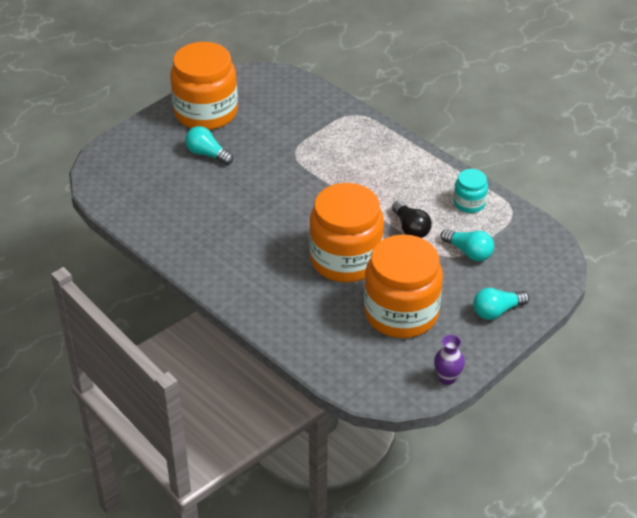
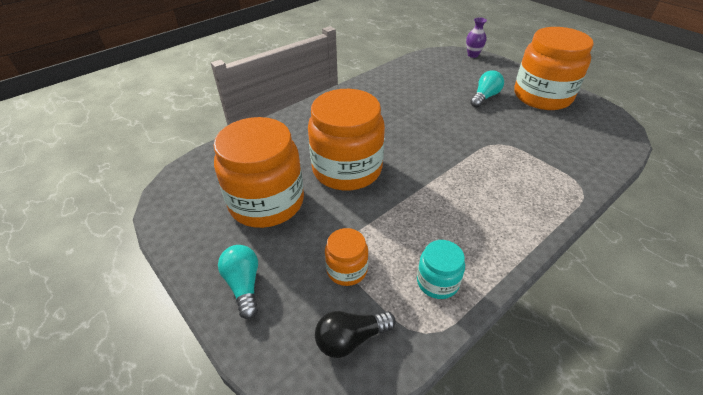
camera: 95 degrees right, 0 degrees up
black light bulb [392,201,432,238] -> black light bulb moved to [315,311,396,358]
purple vase [434,335,465,385] -> purple vase moved to [466,17,487,58]
turquoise light bulb [440,229,494,261] -> orange jar [325,228,368,286]

